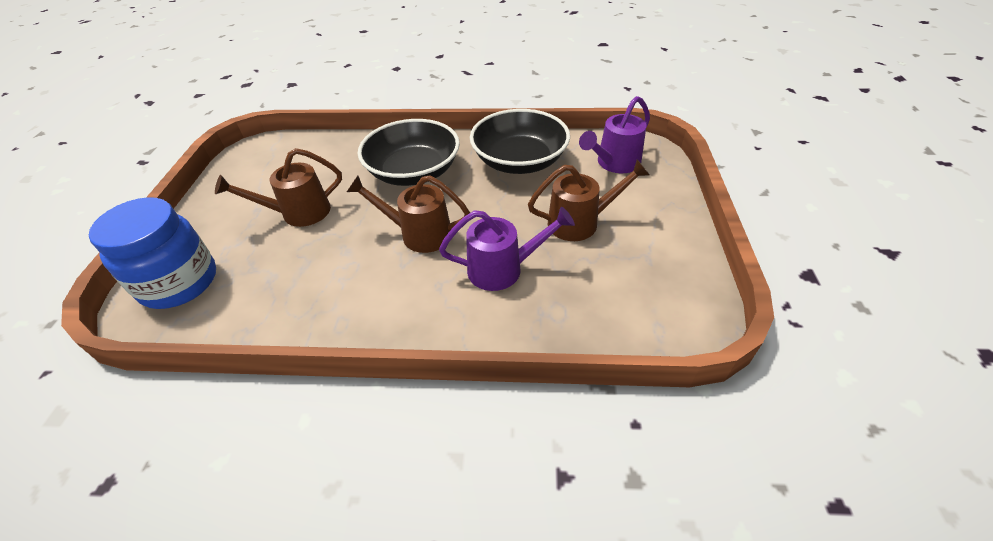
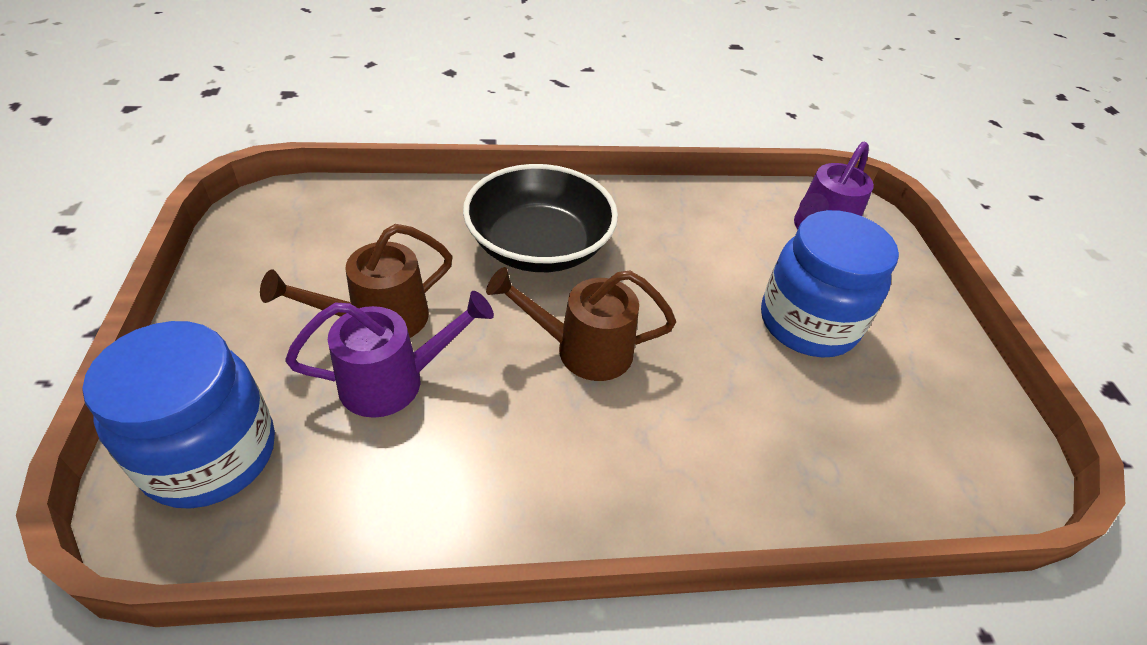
camera: 15 degrees left, 0 degrees up
purple watering can [439,207,575,291] -> purple watering can moved to [285,291,494,418]
black bowl [470,109,570,174] -> none
brown watering can [528,159,650,241] -> blue jar [761,210,899,358]

